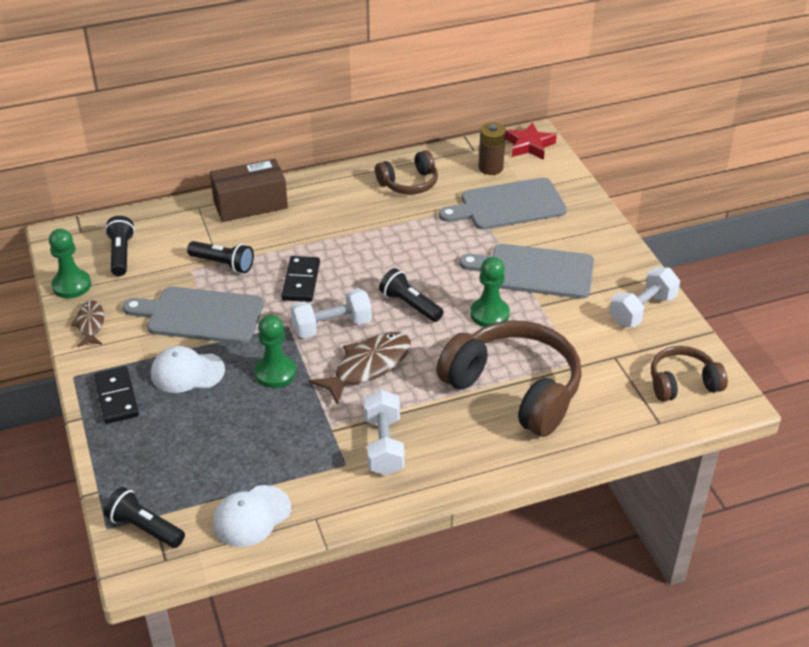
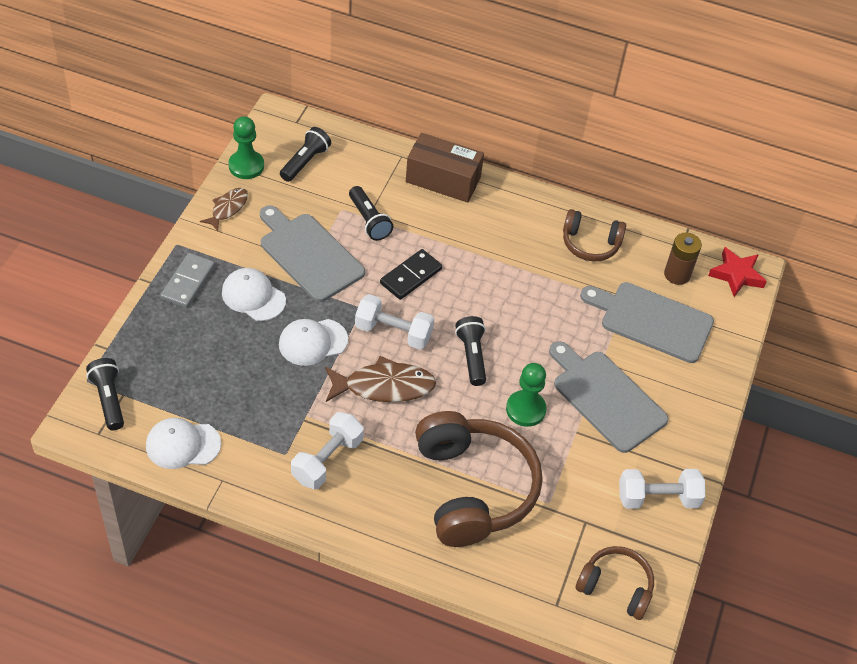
camera: 35 degrees right, 10 degrees up
black domino [94,366,139,424] -> grey domino [160,253,215,308]
green pawn [255,315,296,388] -> white cap [279,319,348,366]

